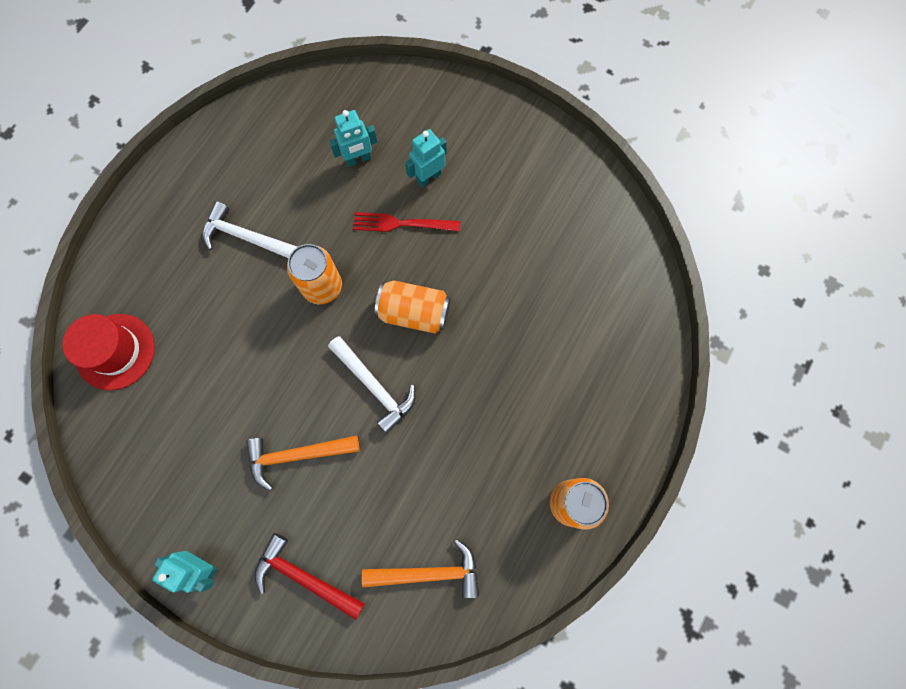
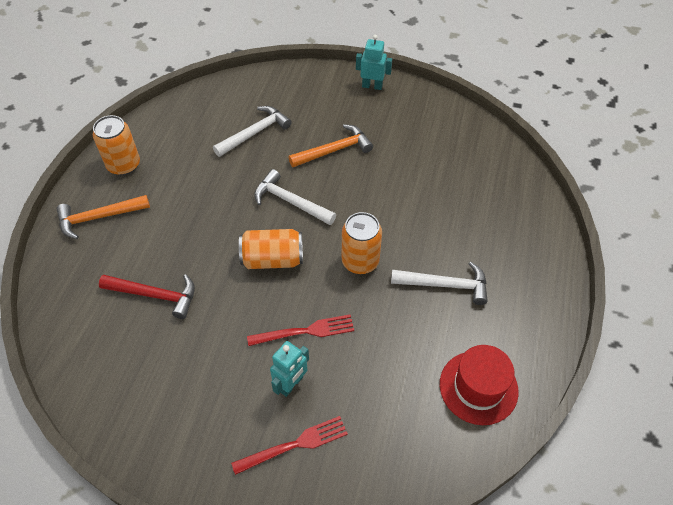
camera: 165 degrees right, 20 degrees down
red hat [62,314,155,390] -> red hat moved to [440,345,519,425]
red hammer [255,533,365,620] -> red hammer moved to [99,274,195,319]
turquoise robot [329,110,377,167] -> none
orange hammer [361,539,479,598] -> orange hammer moved to [57,195,150,239]
none -> white hammer [213,106,292,157]
none -> red fork [231,416,348,475]

